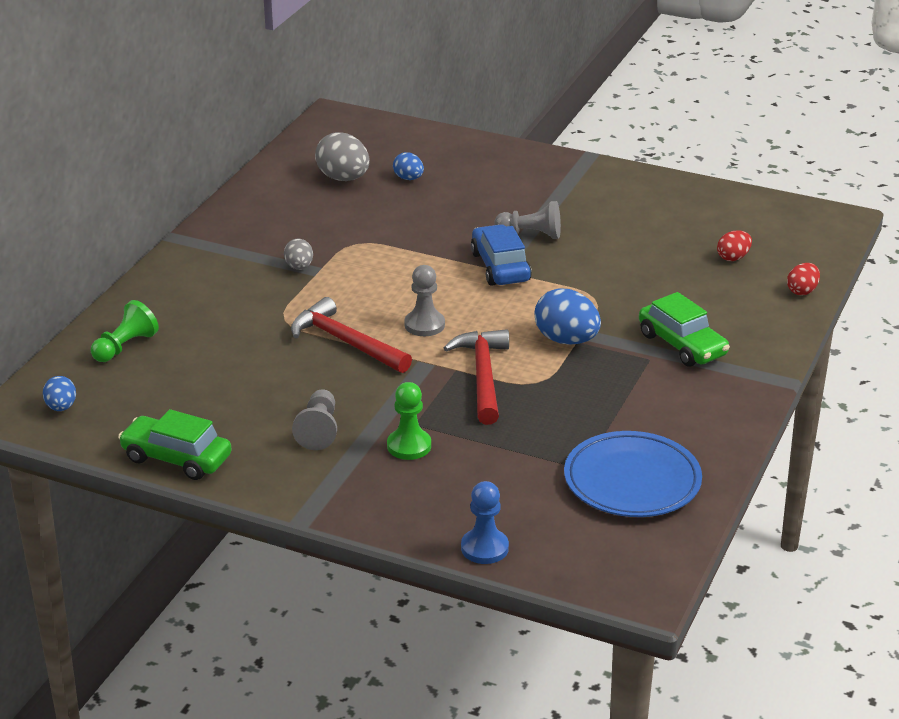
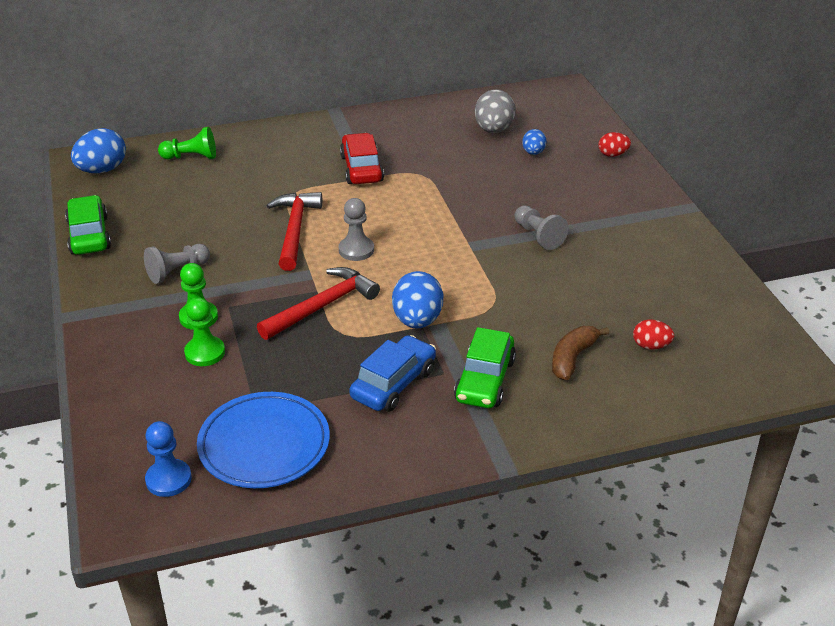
camera: 50 degrees right, 5 degrees up
blue egg [43,376,76,411] -> blue egg [71,128,126,173], size x1.75
grey egg [284,239,313,270] -> red car [340,133,384,184]
blue pawn [461,481,509,564] -> blue pawn moved to [145,421,192,497]
blue car [471,224,532,286] -> blue car moved to [349,335,436,412]
red egg [787,263,820,295] -> red egg moved to [598,132,631,157]
none -> green pawn [184,297,225,366]
none -> brown banana [552,326,609,380]

